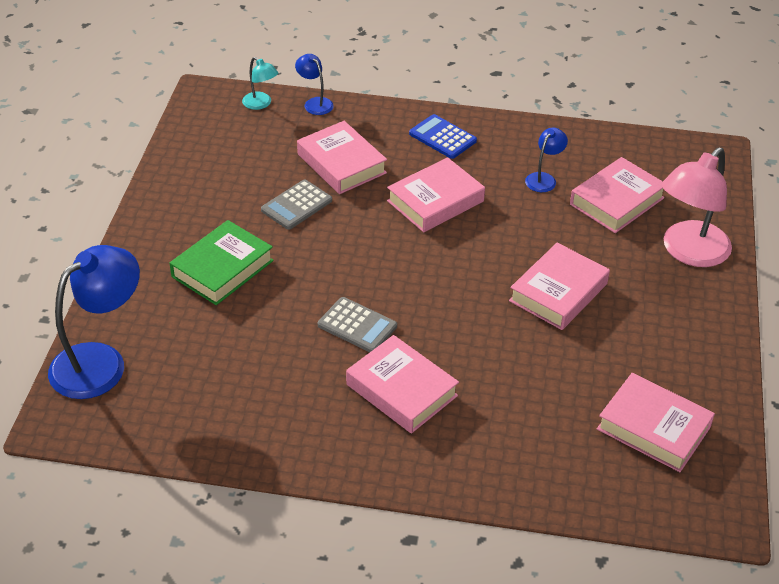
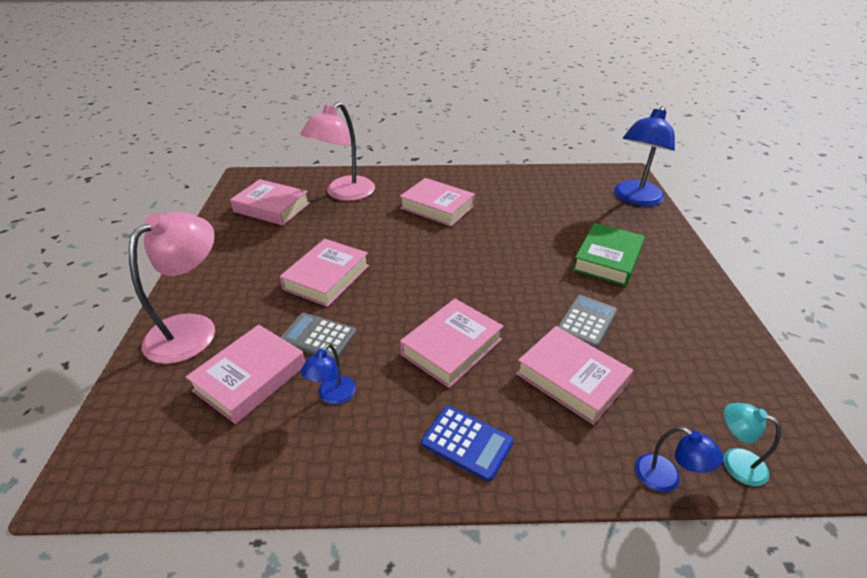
camera: 170 degrees right, 5 degrees down
grey calculator [318,297,397,352] -> grey calculator moved to [280,313,356,360]
none -> pink lamp [300,102,375,201]

